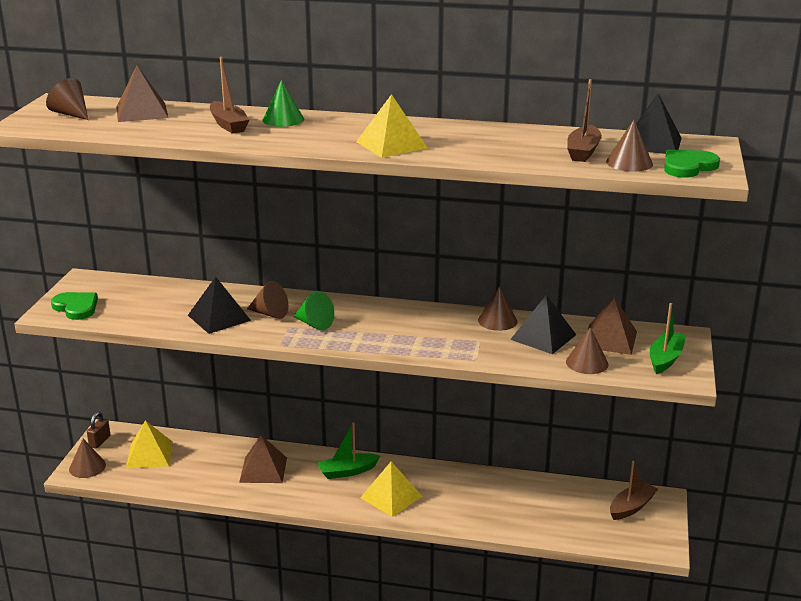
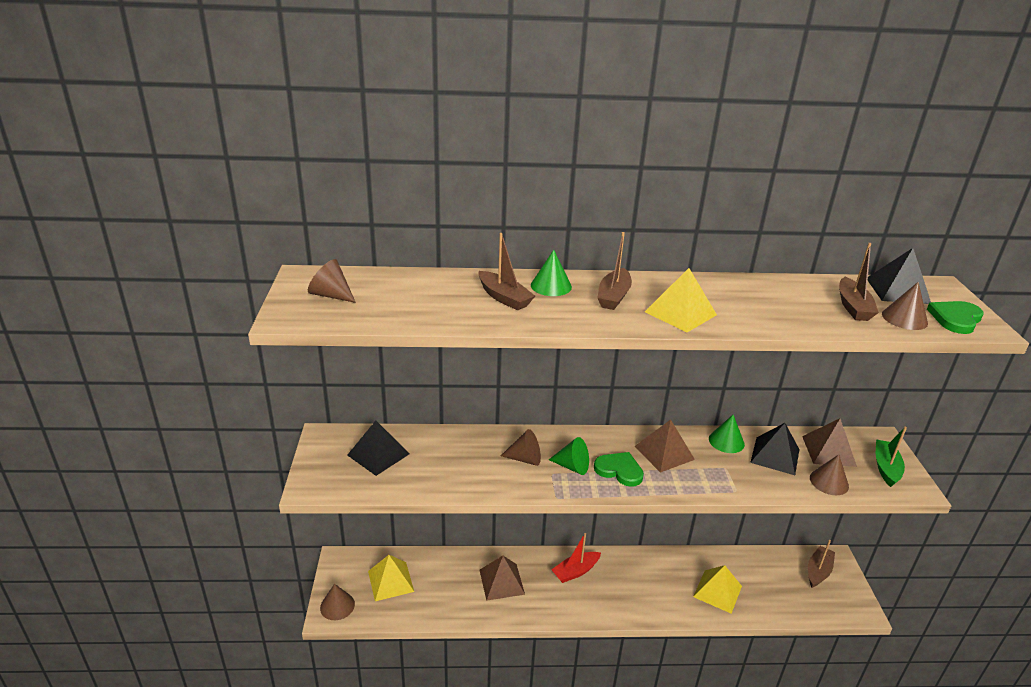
camera: 15 degrees left, 5 degrees up
green heart [51,292,98,320] -> green heart moved to [594,452,644,487]
brown padlock [87,412,110,449] -> none
brown pyramid [116,65,169,122] -> brown pyramid moved to [634,420,695,473]
black pyramid [188,277,251,334] -> black pyramid moved to [347,421,409,476]
green boat [318,422,380,479] -> red boat [551,533,601,583]
yellow pyramid [360,462,422,517] -> yellow pyramid moved to [693,565,742,614]
brown cone [478,287,518,331] -> green cone [709,415,745,453]
none -> brown boat [597,232,632,310]

